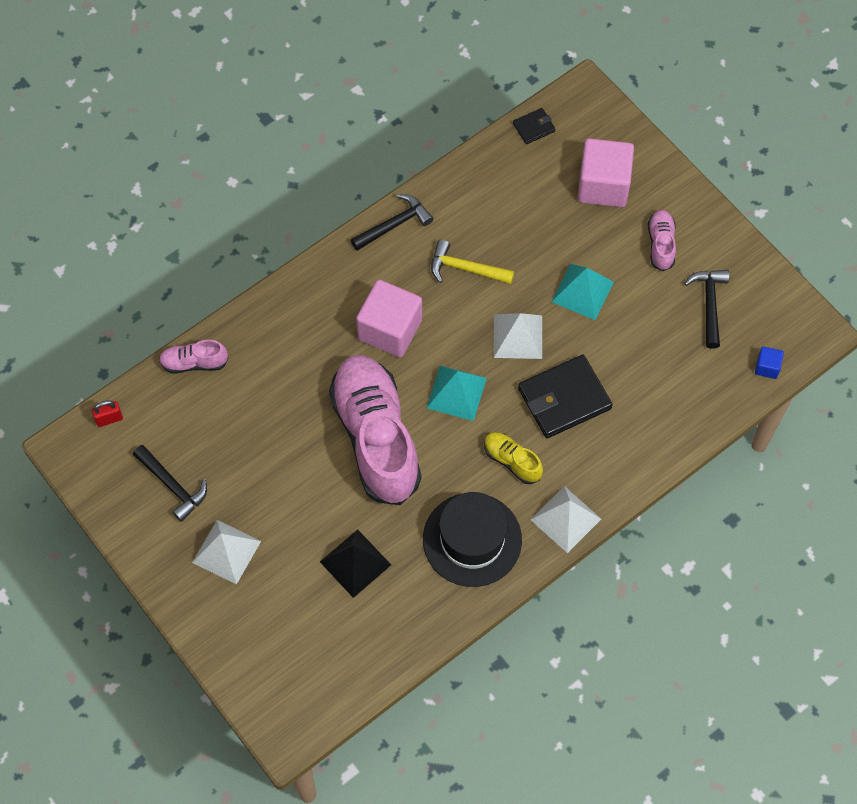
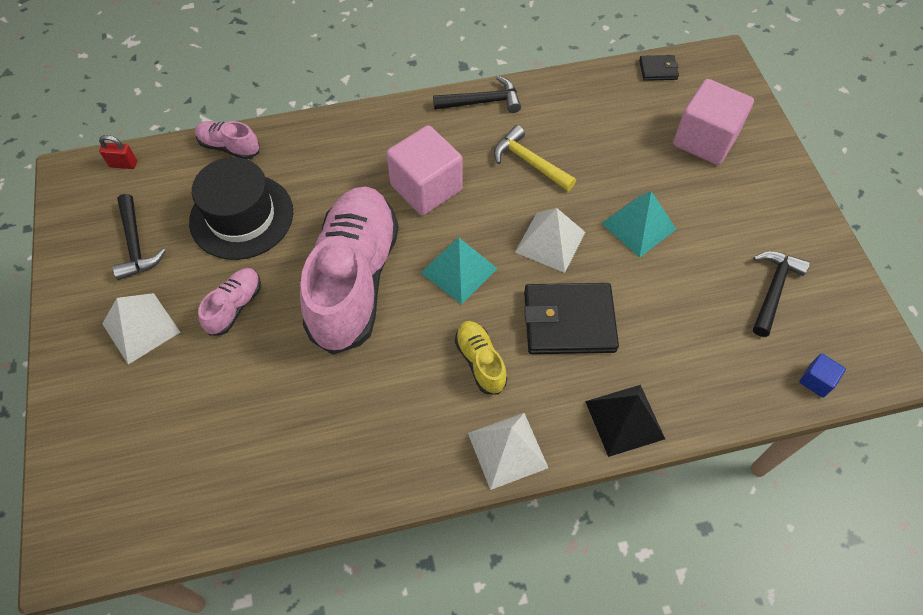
camera: 25 degrees right, 5 degrees down
black pyramid [320,530,391,598] -> black pyramid moved to [585,385,665,457]
black hat [423,492,522,587] -> black hat moved to [189,157,293,260]
pink shoe [648,210,676,271] -> pink shoe moved to [198,268,261,336]

